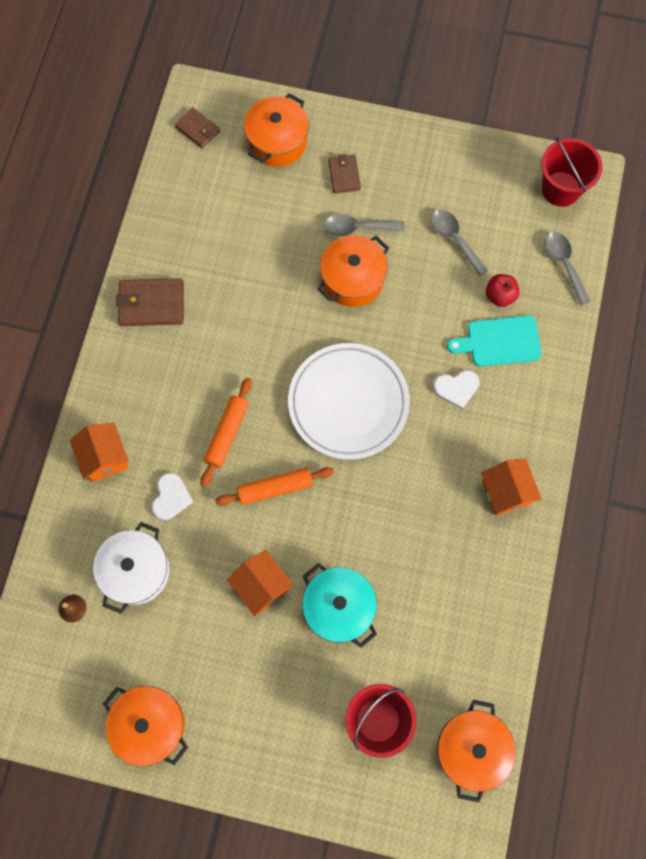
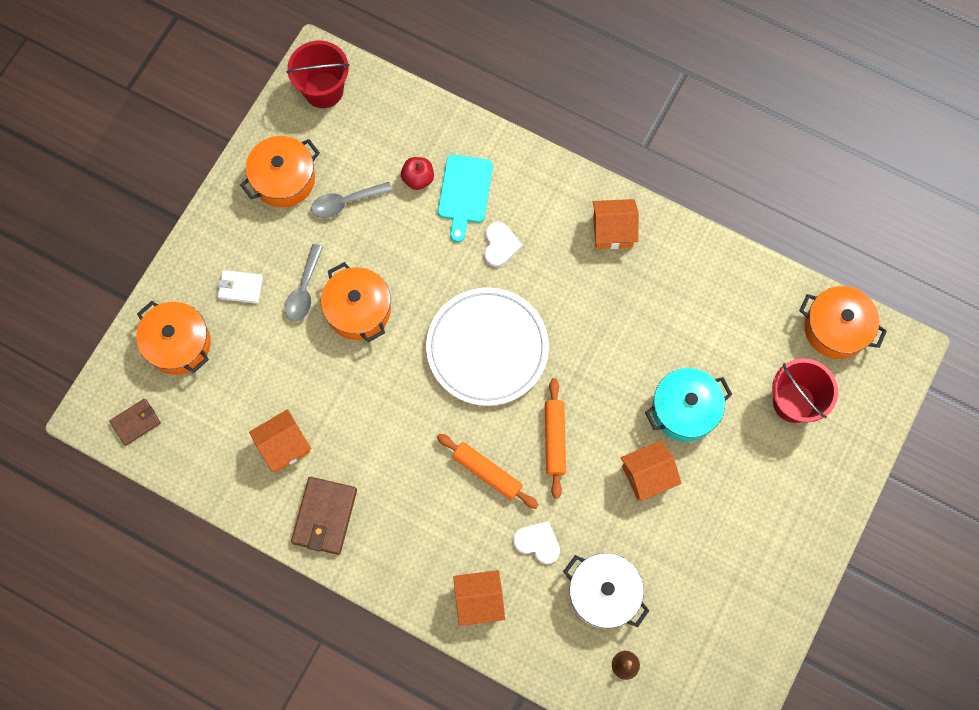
camera: 75 degrees left, 0 degrees up
orange pot [103,686,188,766] -> orange pot moved to [240,136,320,207]
brown wallet [328,154,361,193] -> white wallet [218,270,263,304]
grey spoon [545,232,591,305] -> none
none -> orange house [249,409,311,472]

